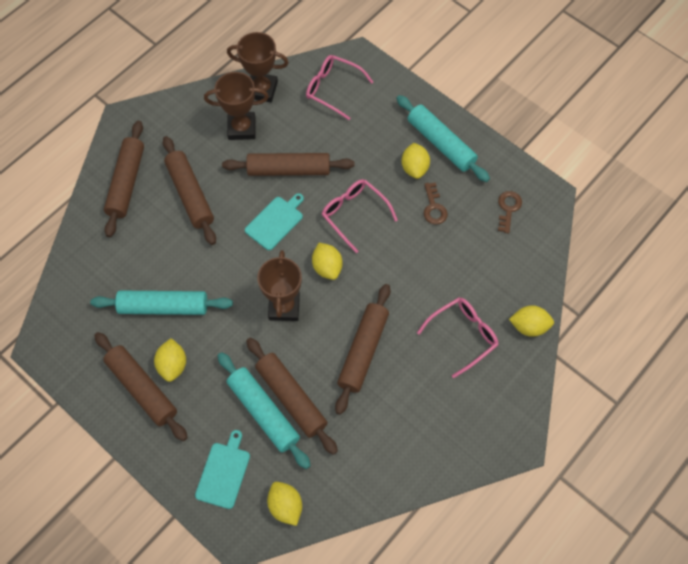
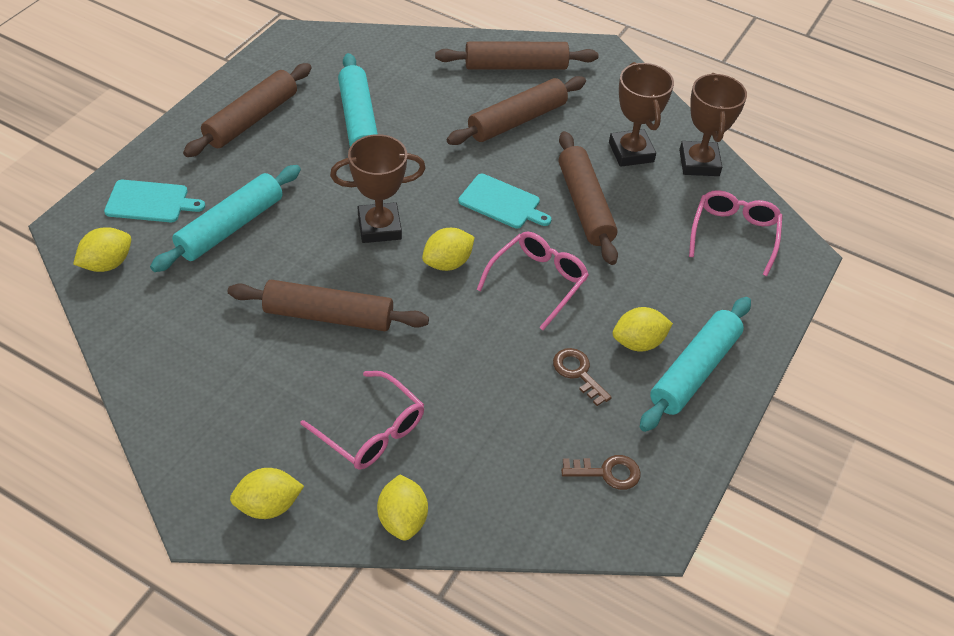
camera: 75 degrees right, 15 degrees down
yellow lemon [154,338,186,382] -> yellow lemon moved to [230,468,304,519]
brown rolling pin [246,338,338,455] -> none
brown key [424,182,448,225] -> brown key turned 75 degrees clockwise [553,348,612,406]

